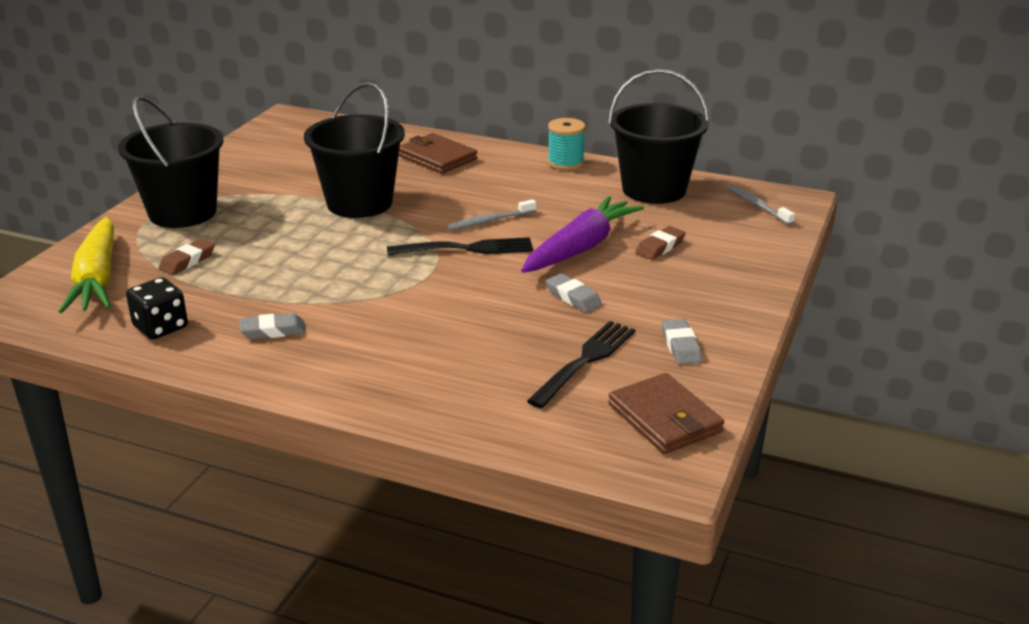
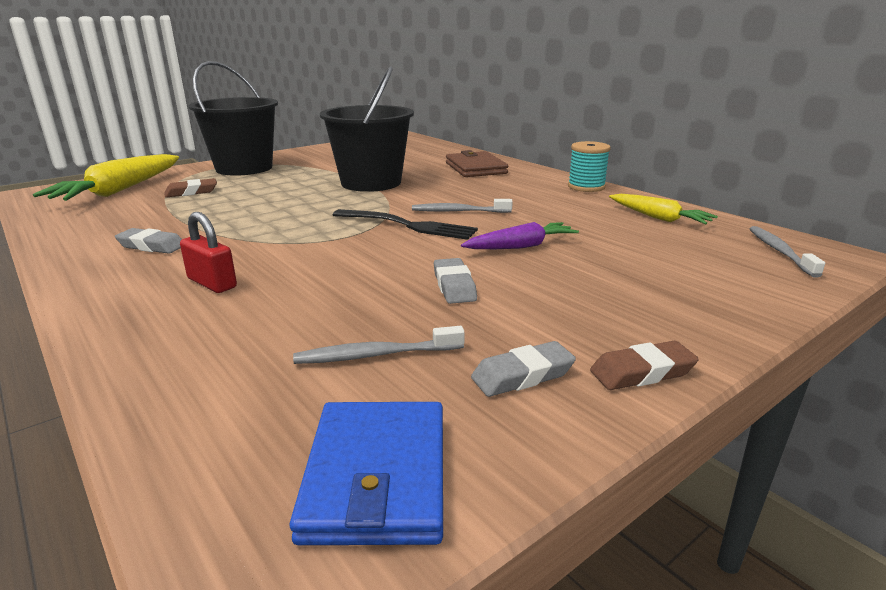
camera: 30 degrees right, 5 degrees down
black dice [126,277,188,339] -> none
purple carrot [521,196,644,273] -> purple carrot [461,222,579,249], size x0.59
black fork [527,321,635,408] -> grey toothbrush [293,326,465,364]
black bucket [608,69,709,204] -> yellow carrot [609,194,718,224]
brown wallet [608,373,724,454] -> blue wallet [290,402,443,545]
brown eraser [635,226,686,260] -> brown eraser moved to [590,341,699,390]
grey eraser [662,319,702,365] -> grey eraser turned 45 degrees clockwise [471,341,576,397]
none -> red padlock [180,212,237,293]

